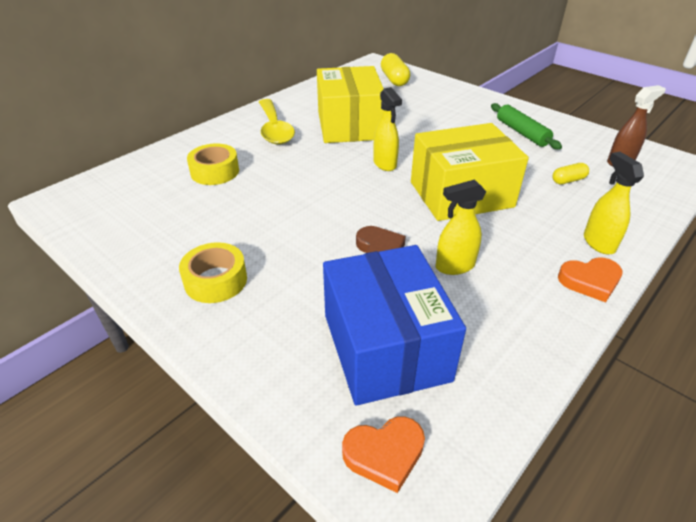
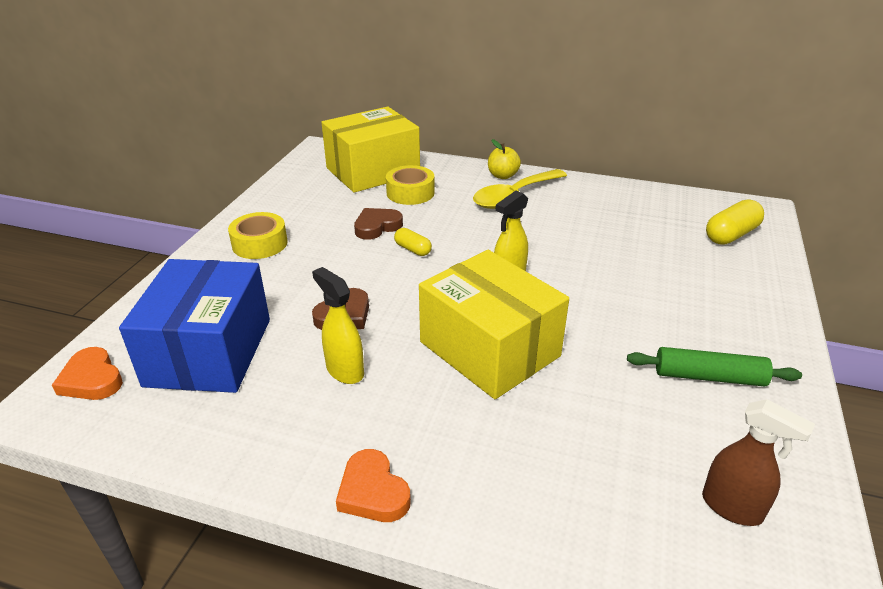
camera: 65 degrees right, 5 degrees down
yellow box [317,66,384,143] -> yellow box moved to [321,107,420,193]
blue box [323,245,466,406] -> blue box turned 45 degrees counterclockwise [119,259,270,393]
green rolling pin [491,103,562,150] -> green rolling pin turned 60 degrees clockwise [627,347,802,387]
yellow capsule [552,163,589,184] -> yellow capsule moved to [394,228,432,256]
yellow spray bottle [584,152,644,254] -> none
none -> brown heart [354,208,403,240]
none -> yellow apple [488,139,521,179]

